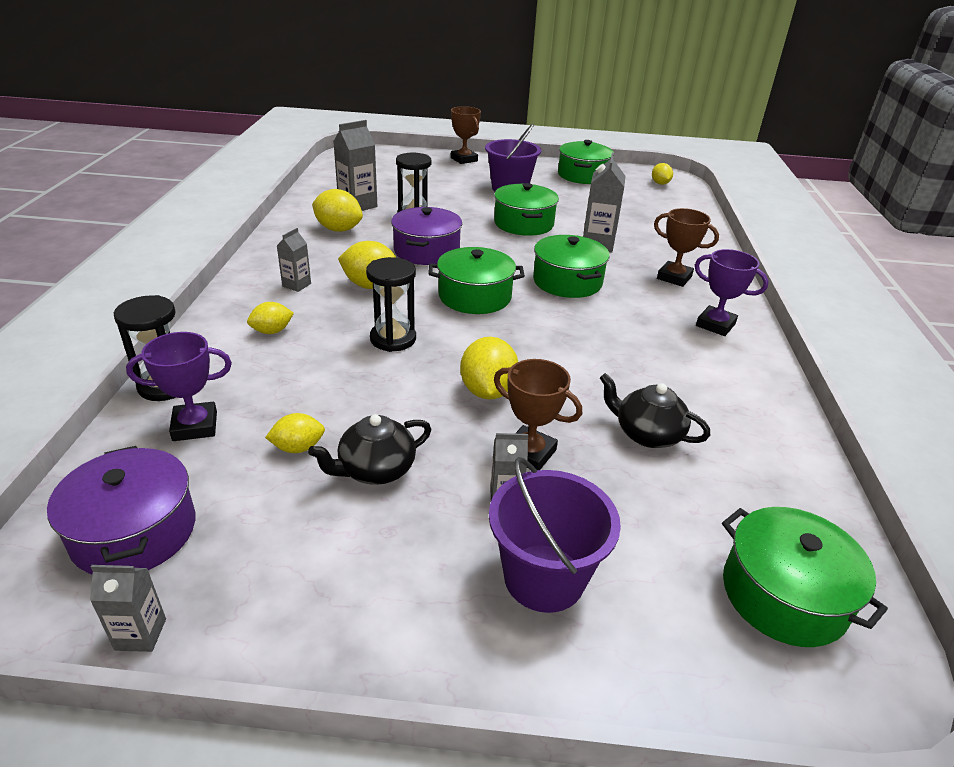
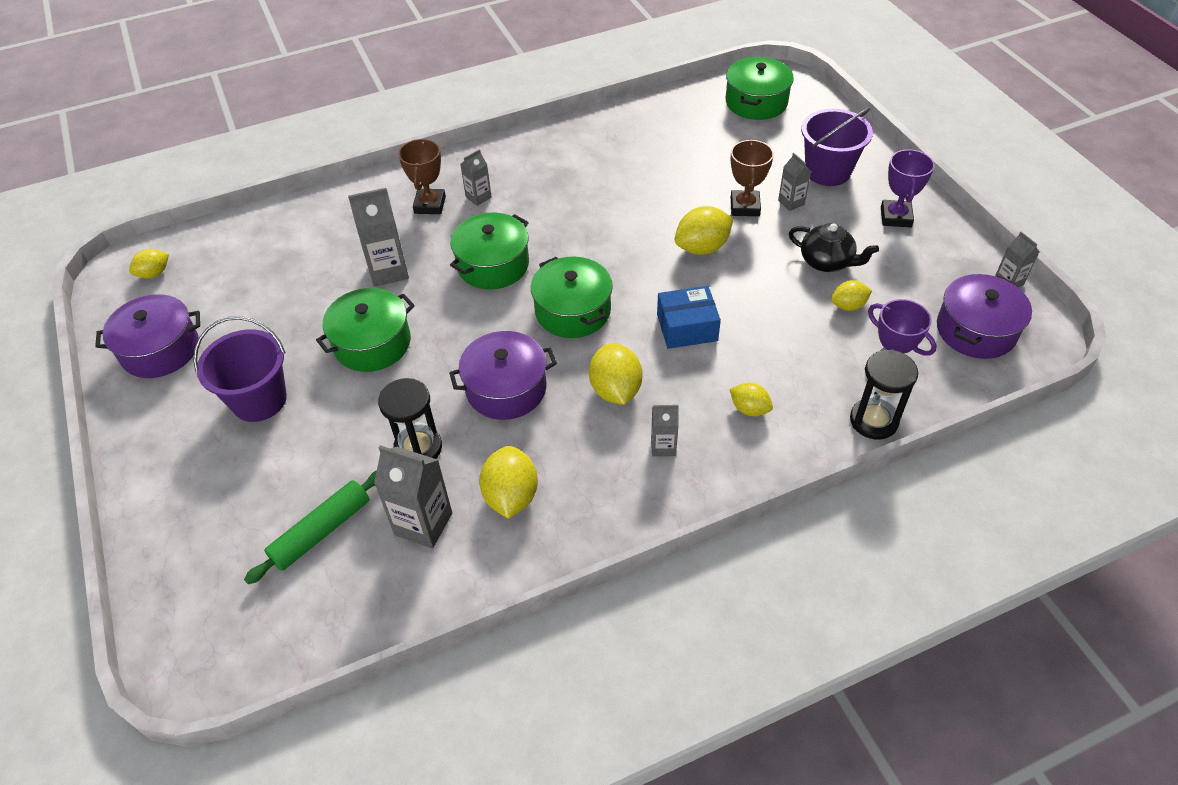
camera: 115 degrees left, 15 degrees up
yellow lemon [265,413,325,453] -> yellow lemon turned 60 degrees counterclockwise [831,280,872,311]
black hourglass [366,257,416,352] -> blue box [657,286,721,349]
brown trophy [451,106,481,164] -> none
green pot [558,140,614,184] -> purple pot [95,294,200,378]
black teapot [600,373,710,448] -> none
purple trophy [695,249,769,336] -> purple trophy moved to [881,149,935,227]
none -> green rolling pin [244,471,377,584]
none -> grey carton [460,149,492,206]

